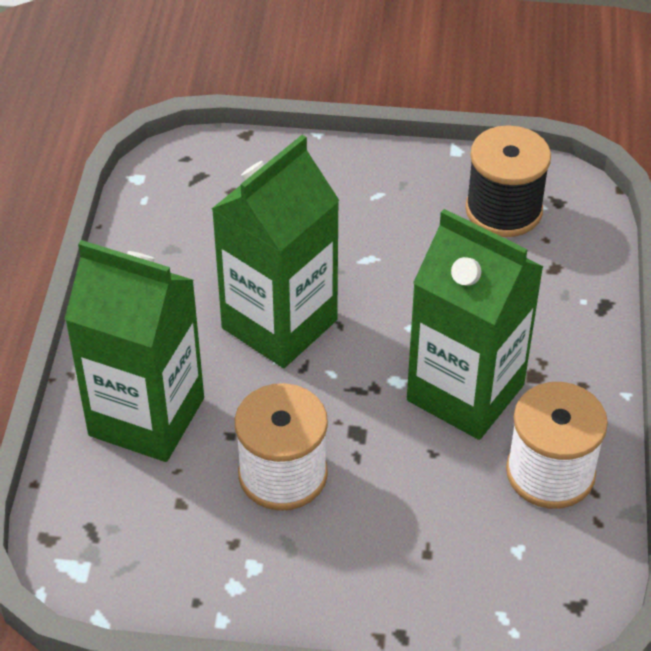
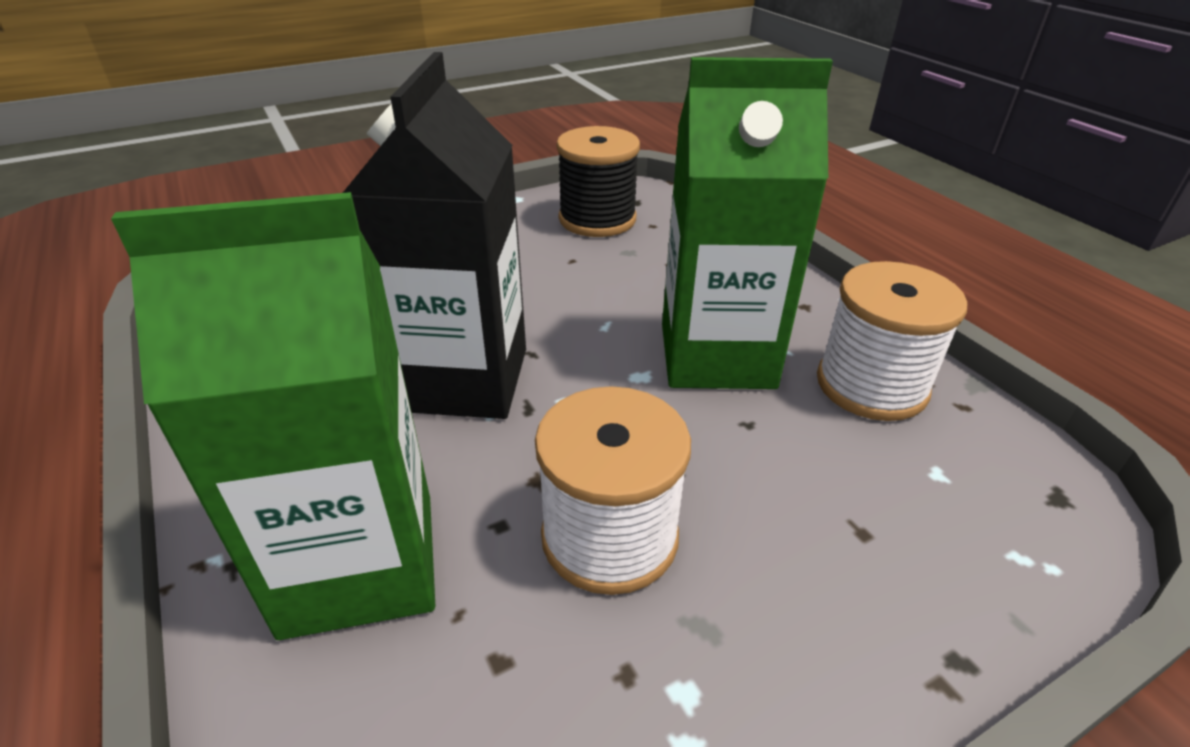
camera: 35 degrees left, 10 degrees down
green carton [212,135,340,368] -> black carton [343,52,526,419]

